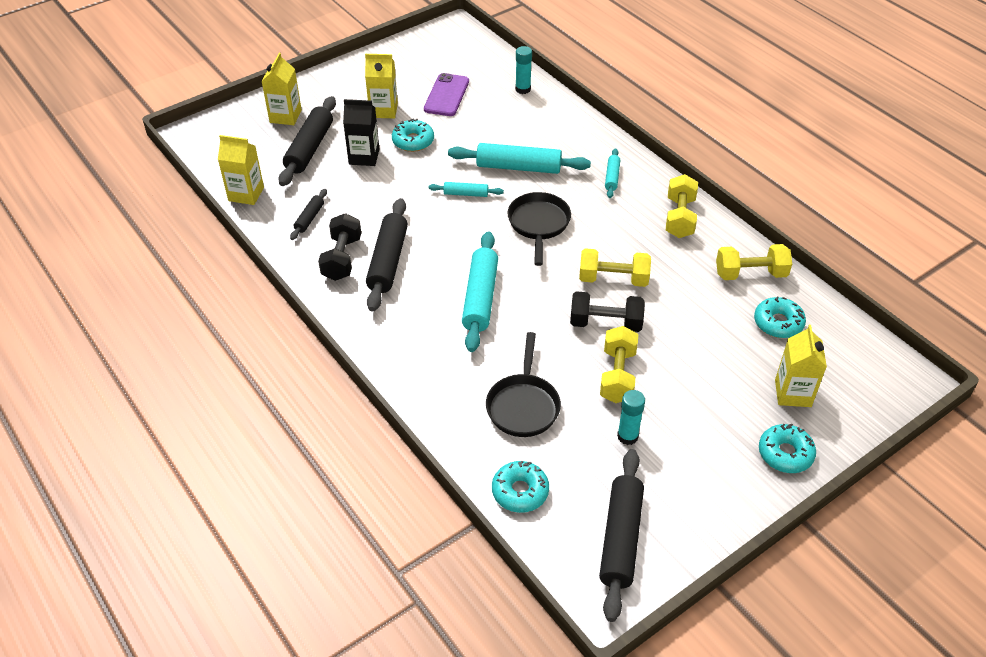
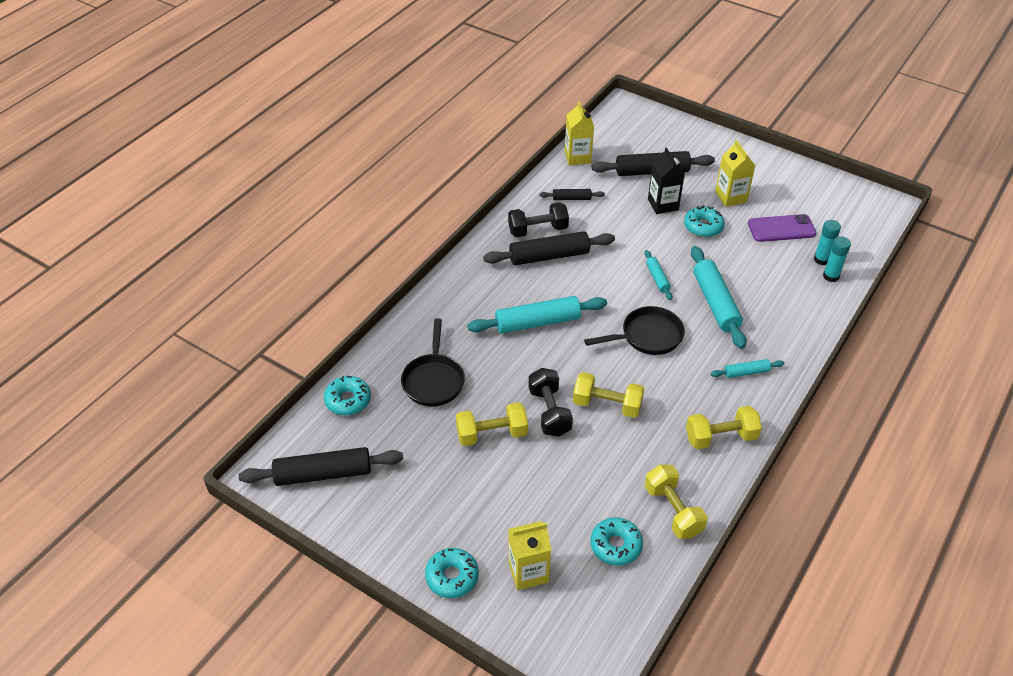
camera: 70 degrees right, 0 degrees up
yellow carton [261,53,302,125] -> none
black pan [486,332,561,437] -> black pan turned 75 degrees counterclockwise [401,318,465,407]
yellow dumbbell [579,248,651,287] -> yellow dumbbell turned 60 degrees counterclockwise [573,372,644,418]
turquoise glue stick [617,390,645,445] -> turquoise glue stick moved to [814,220,841,265]

